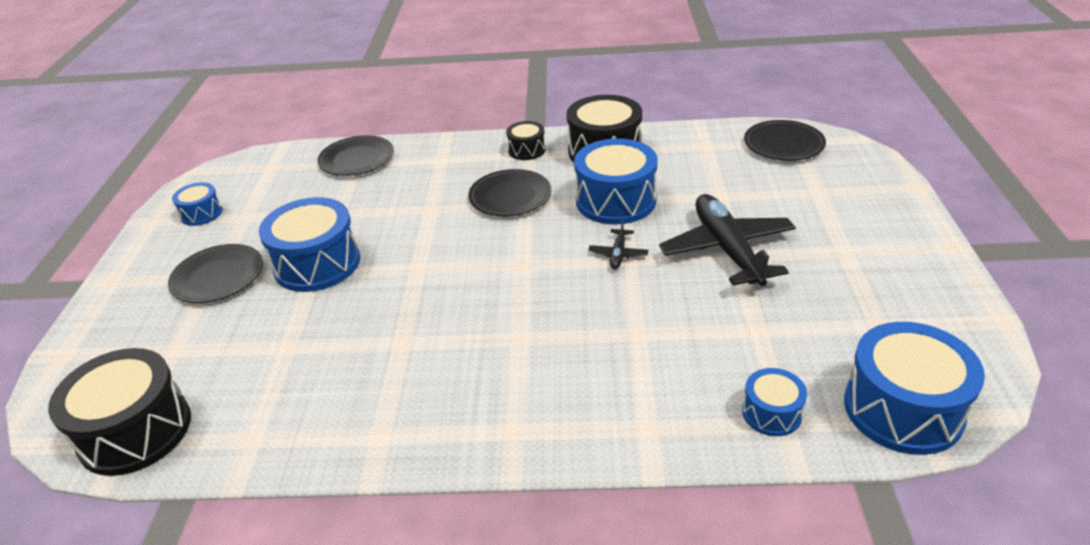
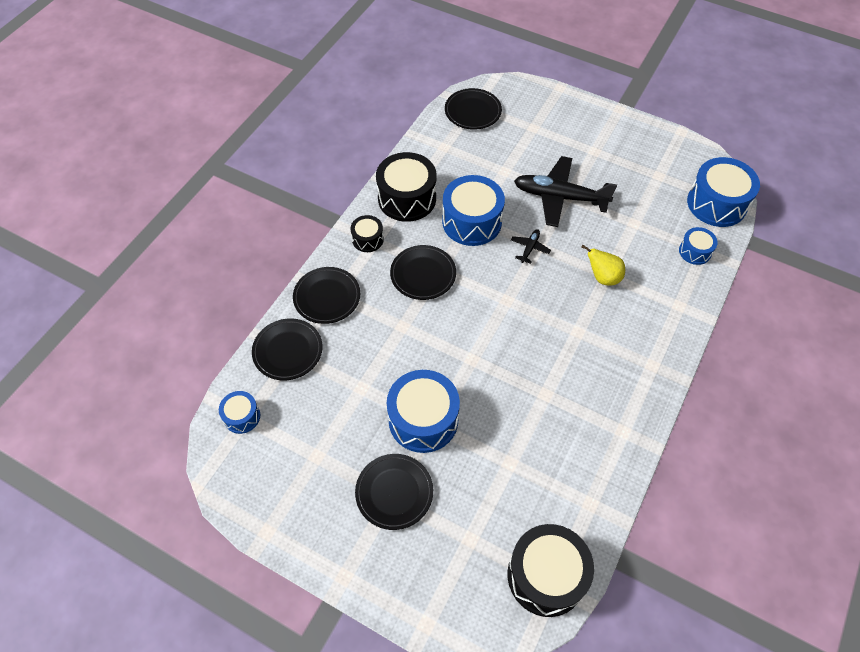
camera: 65 degrees left, 20 degrees up
blue drum [172,182,222,226] -> blue drum moved to [219,391,260,434]
black plane [589,219,648,269] -> black plane turned 105 degrees counterclockwise [511,229,551,264]
none -> black plate [293,267,360,324]
none -> yellow pear [581,245,625,286]

